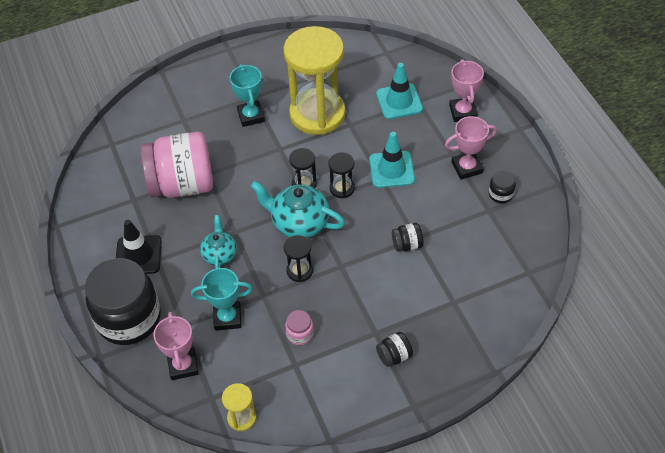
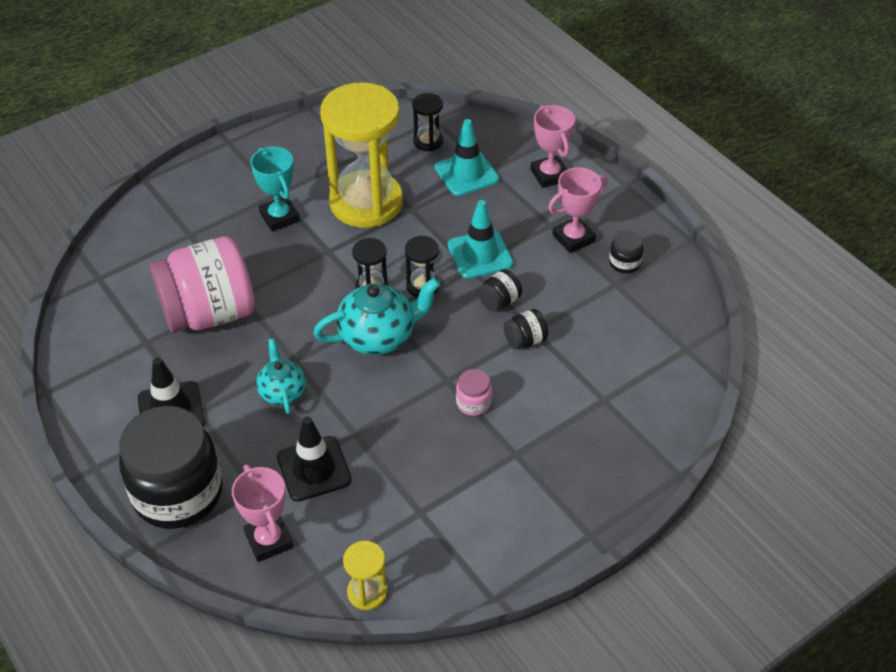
camera: 15 degrees left, 5 degrees down
turquoise trophy [191,268,253,331] -> black traffic cone [277,416,352,502]
turquoise teapot [250,181,345,238] -> turquoise teapot turned 150 degrees clockwise [313,278,440,355]
black hourglass [284,235,313,282] -> black hourglass moved to [412,93,443,151]
pink jar [285,310,314,345] -> pink jar moved to [456,369,492,416]
black jar [376,332,413,367] -> black jar moved to [478,269,522,312]

